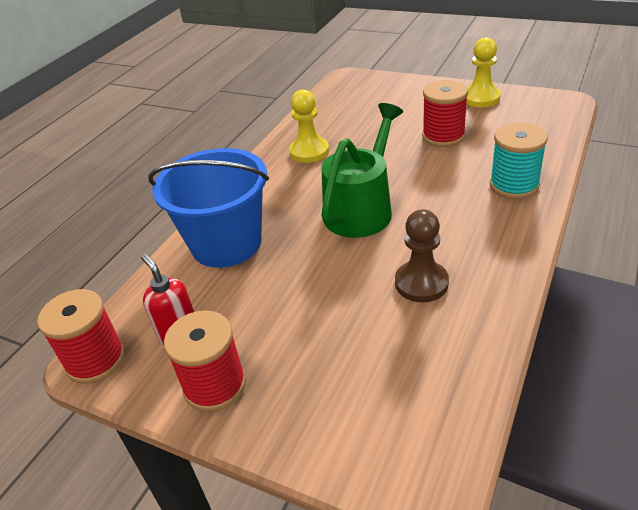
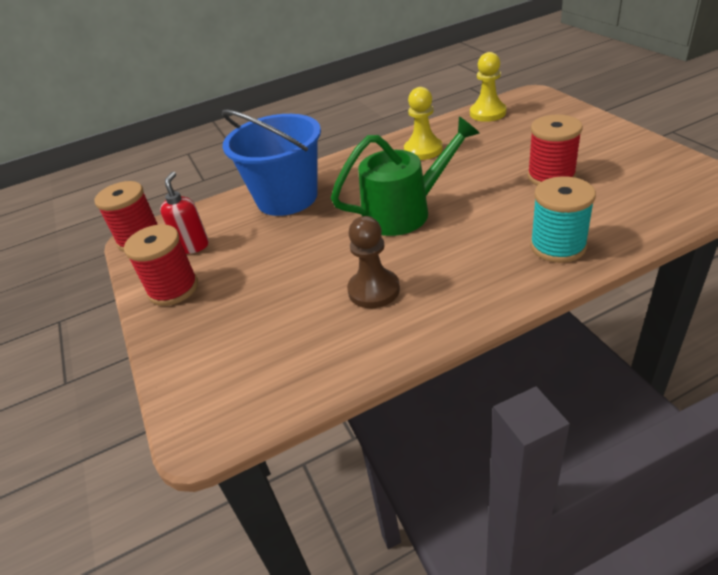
camera: 40 degrees right, 0 degrees up
yellow pawn [466,37,501,107] -> yellow pawn moved to [470,52,507,122]

